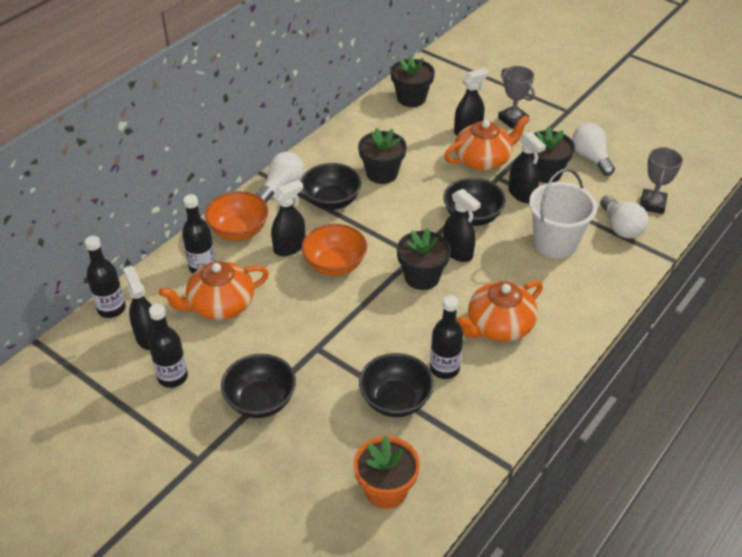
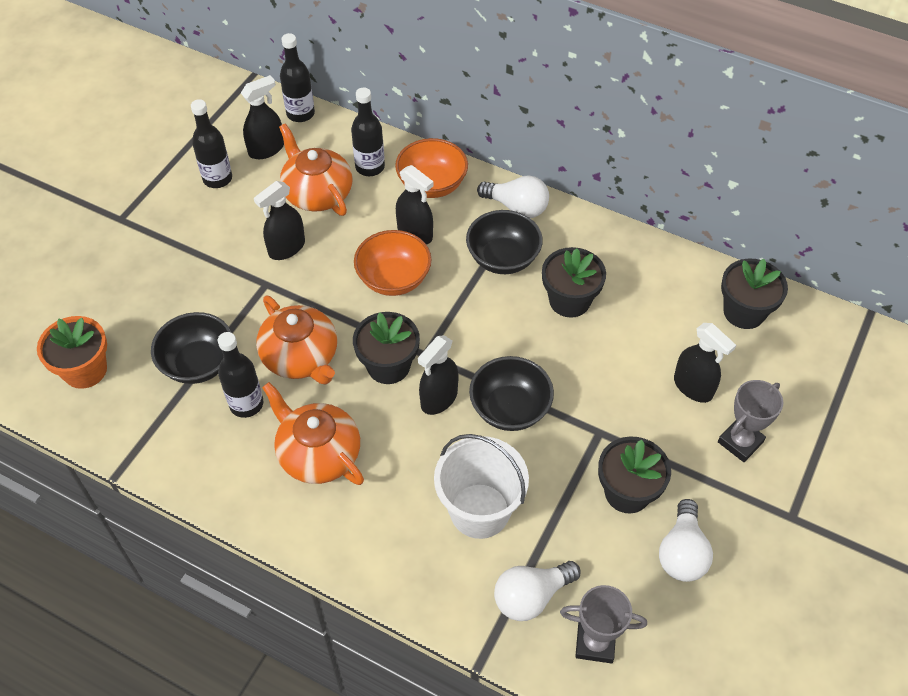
camera: 80 degrees right, 10 degrees up
black bowl [221,354,296,418] -> none
orange teapot [444,115,530,171] -> orange teapot moved to [256,295,337,384]
black spray bottle [508,132,546,203] -> black spray bottle moved to [254,181,305,260]
white light bulb [572,123,615,176] -> white light bulb turned 135 degrees clockwise [659,499,713,582]

